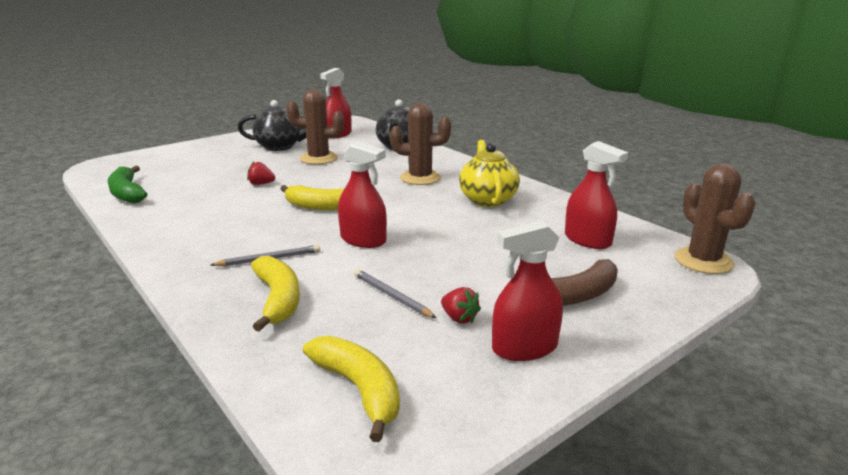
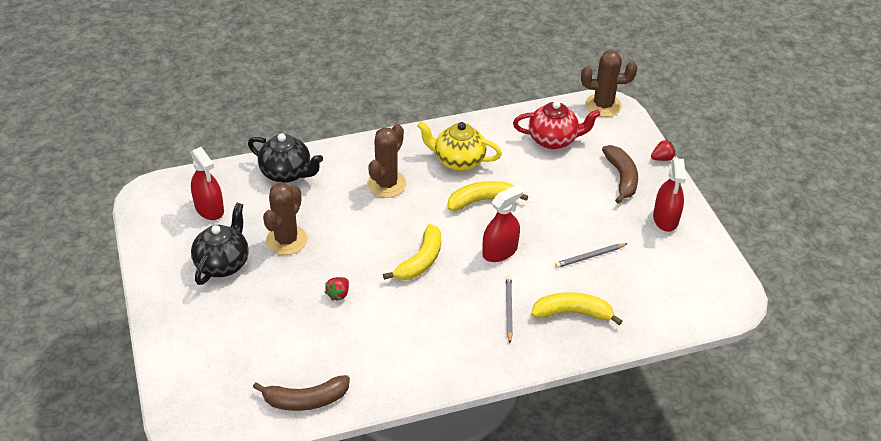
camera: 70 degrees left, 20 degrees up
green banana [108,166,147,204] -> brown banana [253,375,350,411]
yellow banana [303,336,400,442] -> yellow banana moved to [448,181,528,211]
red strawberry [441,287,481,324] -> red strawberry moved to [651,139,676,161]
red spray bottle [565,141,628,249] -> red teapot [513,101,601,149]

